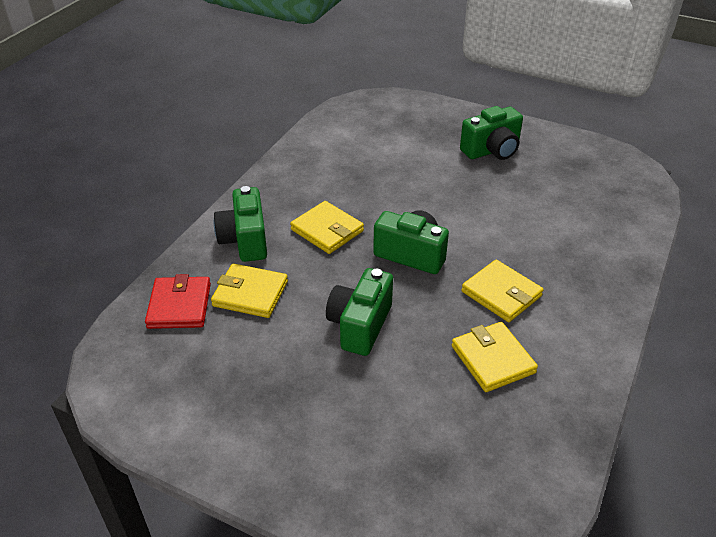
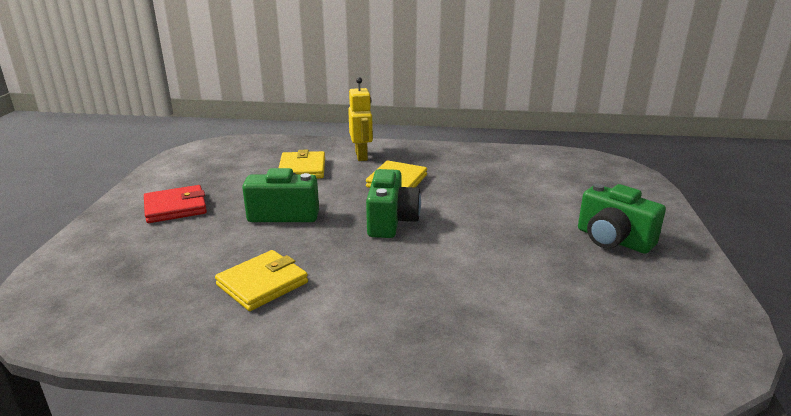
camera: 70 degrees right, 15 degrees down
red wallet [145,274,211,329] -> red wallet moved to [144,185,207,223]
green camera [214,186,267,262] -> yellow robot [348,77,373,161]
yellow wallet [461,260,544,322] -> none

